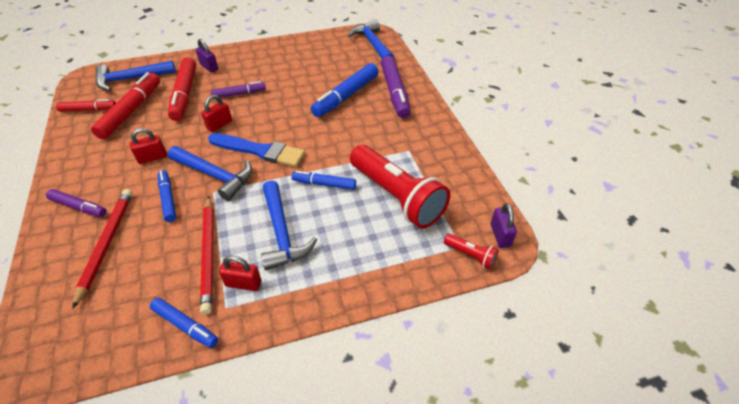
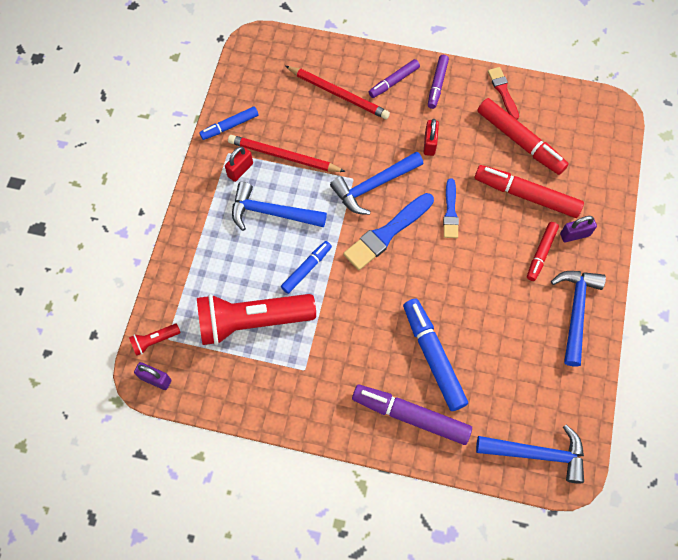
camera: 120 degrees right, 20 degrees up
red marker [56,99,116,112] -> red marker moved to [527,222,559,281]
blue hammer [96,61,176,91] -> blue hammer moved to [551,271,606,366]
blue marker [158,170,176,222] -> none
red padlock [201,95,232,132] -> blue brush [443,178,459,238]
purple marker [211,81,266,98] -> purple marker moved to [428,55,449,109]
none -> red brush [488,67,519,120]

